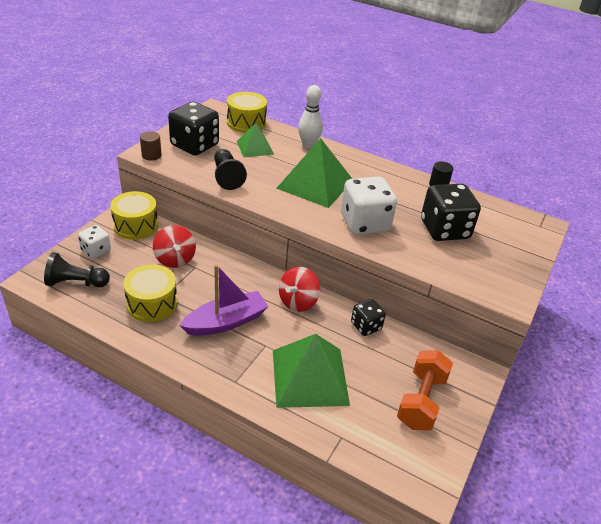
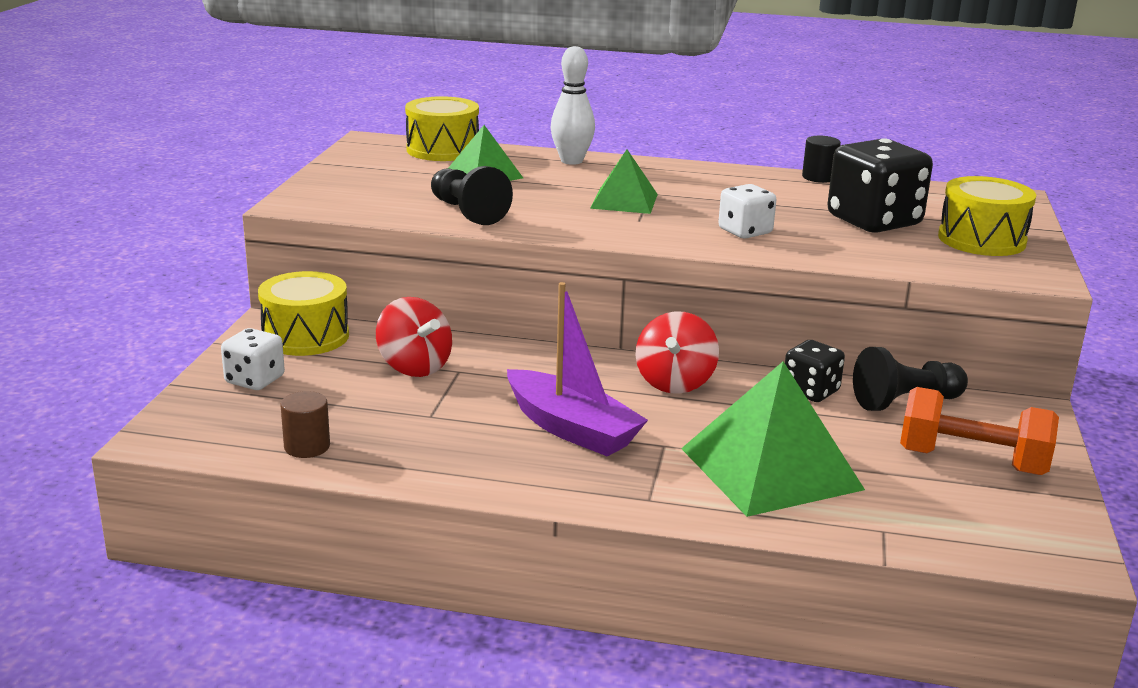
camera: 15 degrees left, 15 degrees down
black pawn [44,252,110,287] -> black pawn moved to [853,347,968,411]
yellow drum [123,265,178,322] -> yellow drum moved to [938,176,1036,256]
brown cylinder [140,131,162,161] -> brown cylinder moved to [280,391,330,458]
black dice [168,102,219,155] -> none
purple boat [179,264,269,336] -> purple boat turned 90 degrees clockwise [507,282,648,457]
green pyramid [276,138,352,208] -> green pyramid [590,149,658,214], size x0.57
white dice [341,177,397,235] -> white dice [718,184,776,238], size x0.56
orange dumbbell [397,350,453,430] -> orange dumbbell turned 75 degrees counterclockwise [900,387,1059,475]

